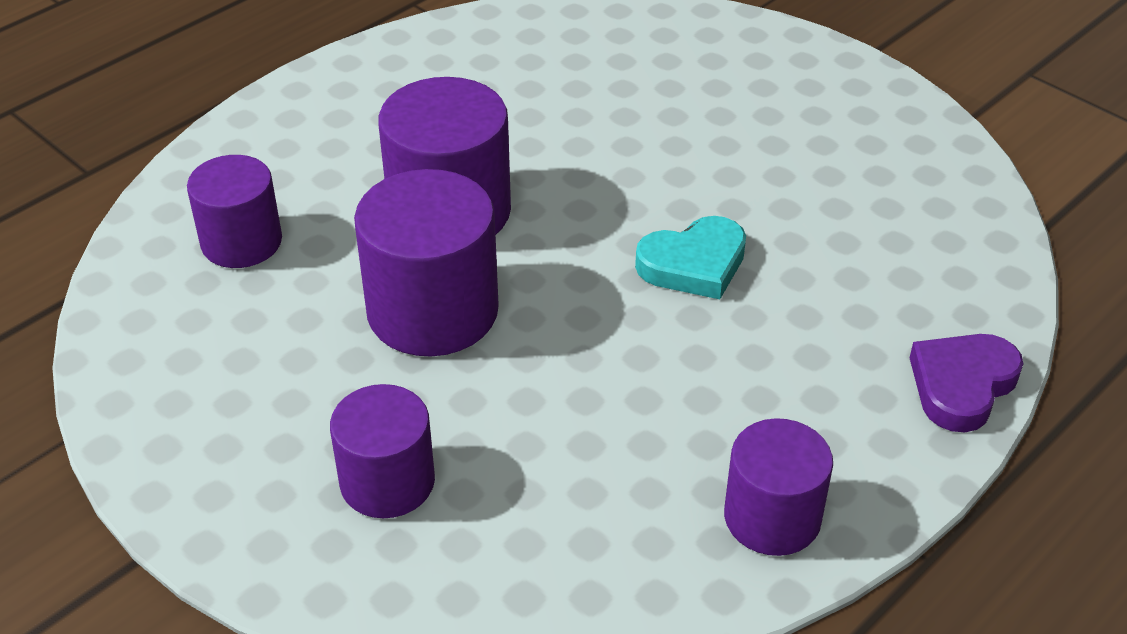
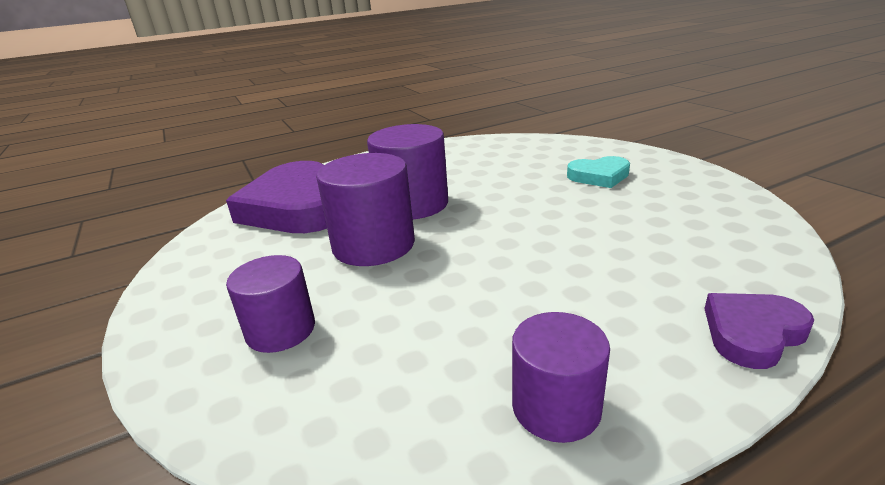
camera: 20 degrees right, 15 degrees down
purple cylinder [187,155,282,268] -> purple heart [226,161,327,233]
turquoise heart [635,216,746,299] -> turquoise heart moved to [567,156,630,188]

